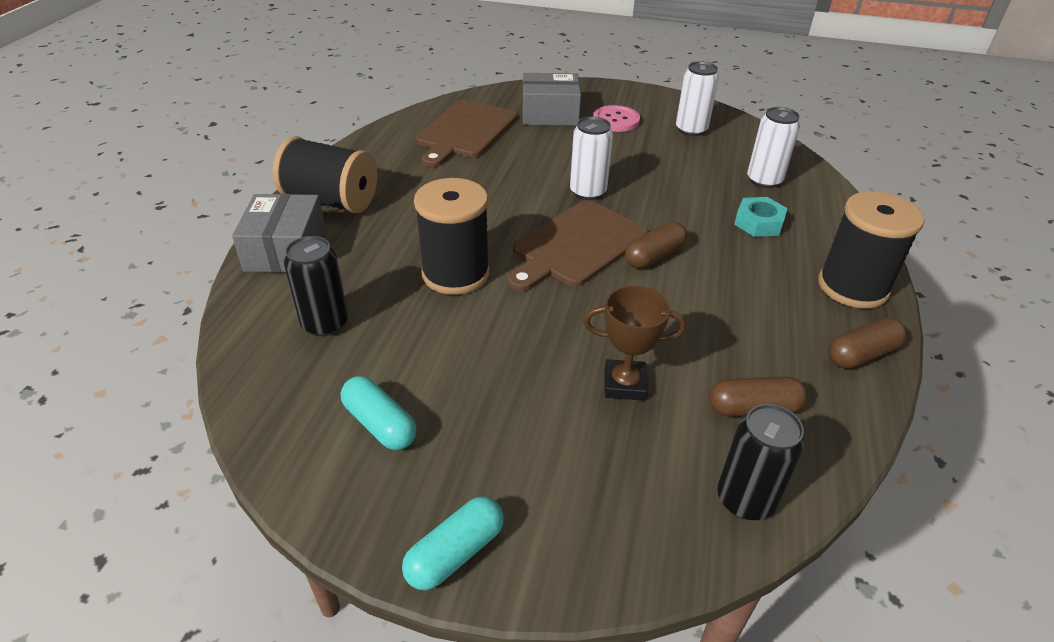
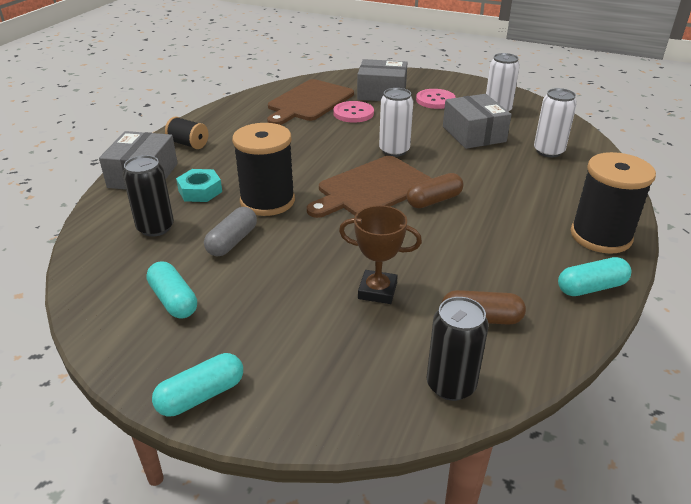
camera: 10 degrees right, 5 degrees down
black spool [273,136,377,213] -> black spool [165,116,208,149], size x0.54
turquoise nut [734,197,788,237] -> turquoise nut moved to [176,169,222,202]
brown capsule [828,317,906,369] -> turquoise capsule [558,257,631,296]
none -> grey capsule [204,207,257,257]
none -> pink button [333,101,374,123]
none -> grey box [443,94,512,149]

